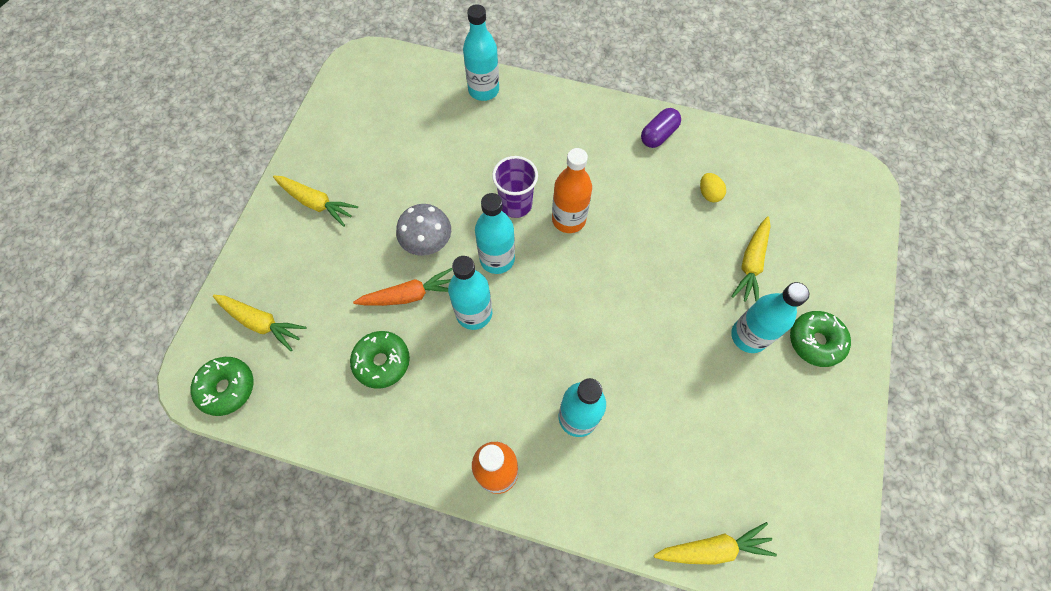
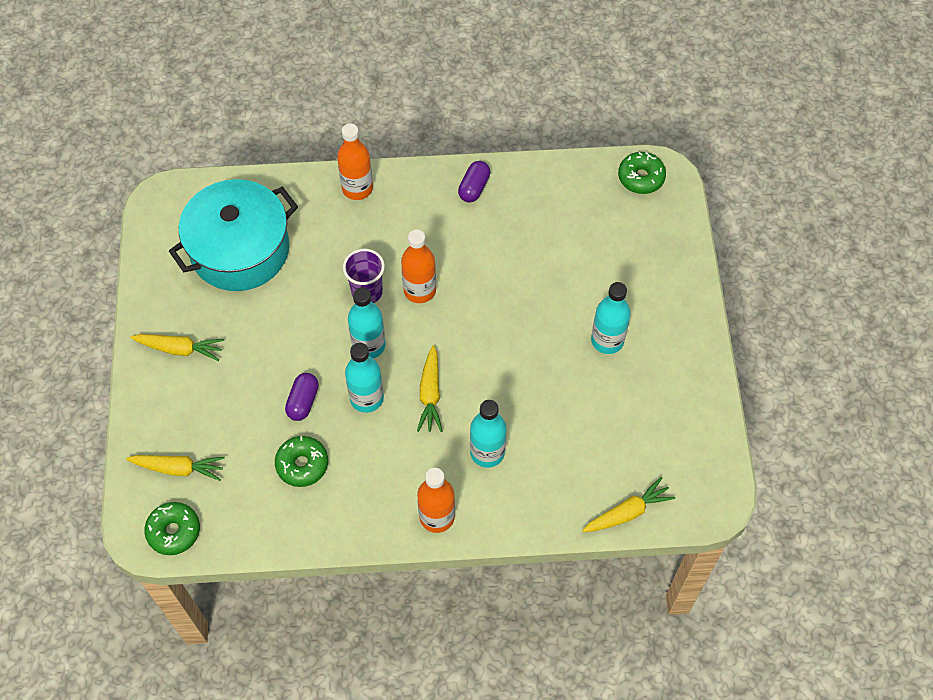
camera: 20 degrees left, 5 degrees down
orange carrot [353,268,453,306] -> purple capsule [285,373,319,421]
grey mushroom [396,204,451,256] -> none
turquoise bottle [463,4,499,101] -> none
yellow egg [700,173,726,203] -> none
yellow carrot [731,216,771,302] -> yellow carrot moved to [417,345,443,432]
green donut [790,311,851,367] -> green donut moved to [618,152,666,194]
none -> turquoise pot [169,179,298,291]
none -> orange bottle [337,123,373,200]

